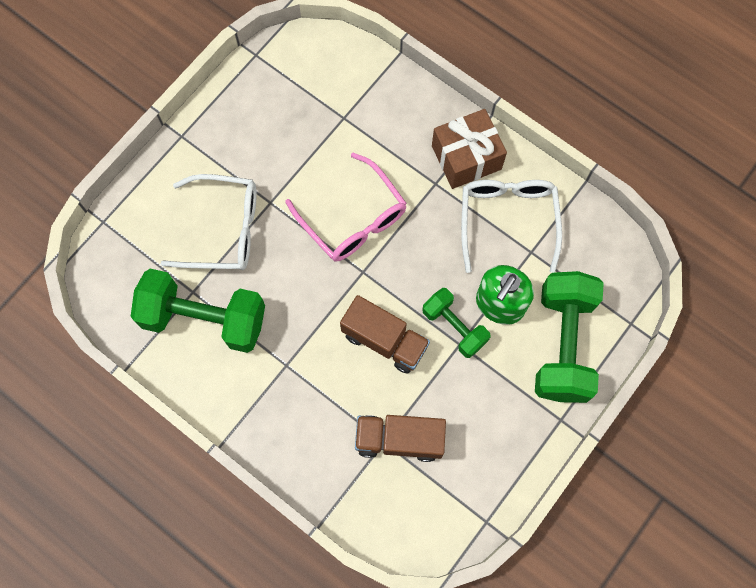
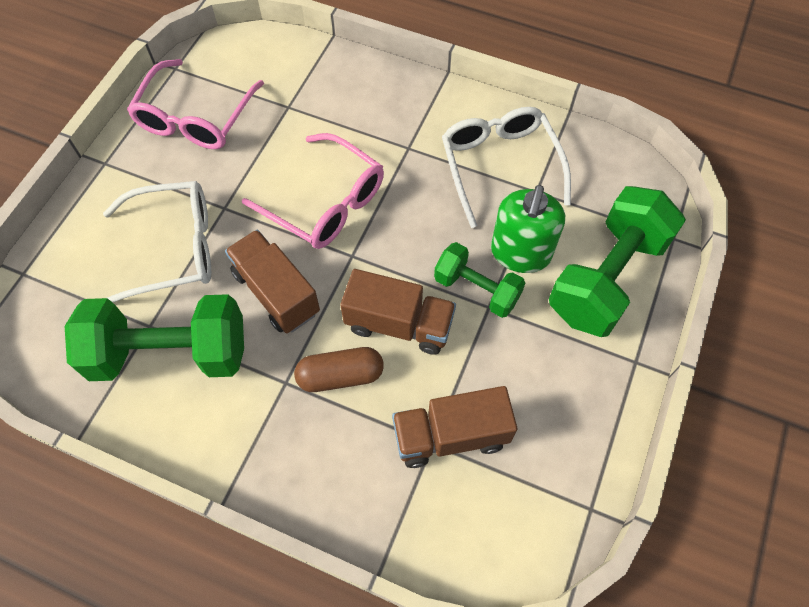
camera: 15 degrees left, 10 degrees down
brown gift [432,109,507,189] -> none
green dumbbell [535,271,604,403] -> green dumbbell turned 45 degrees clockwise [549,186,686,337]
none -> pink glasses [127,59,264,149]
none -> brown truck [225,230,320,333]
none -> brown capsule [294,347,384,392]

